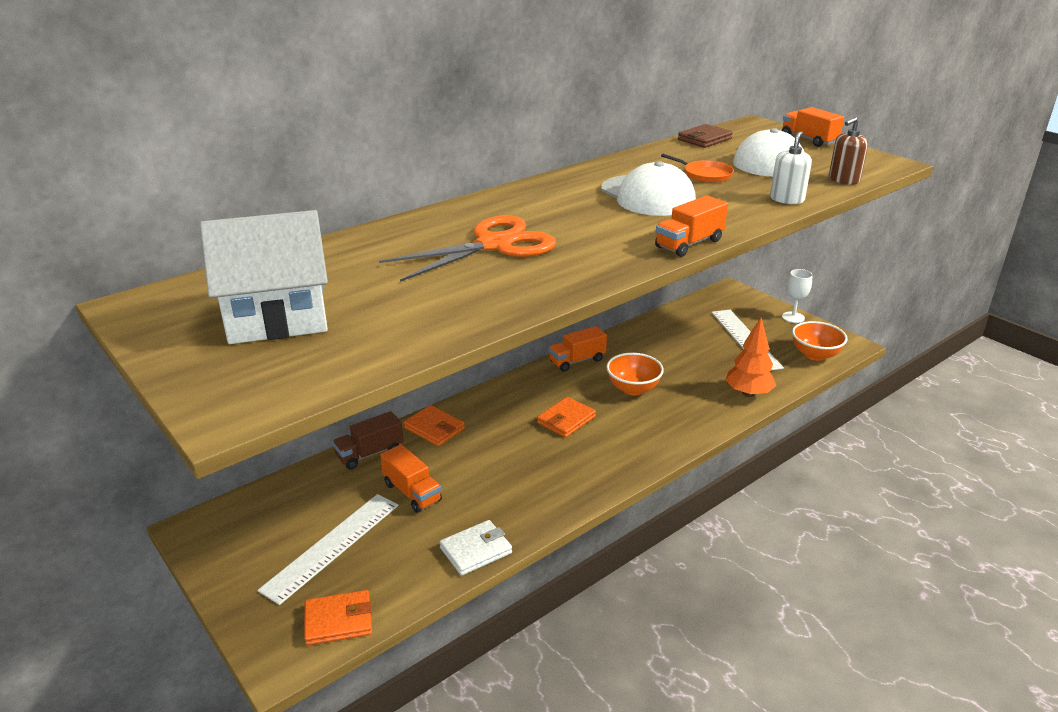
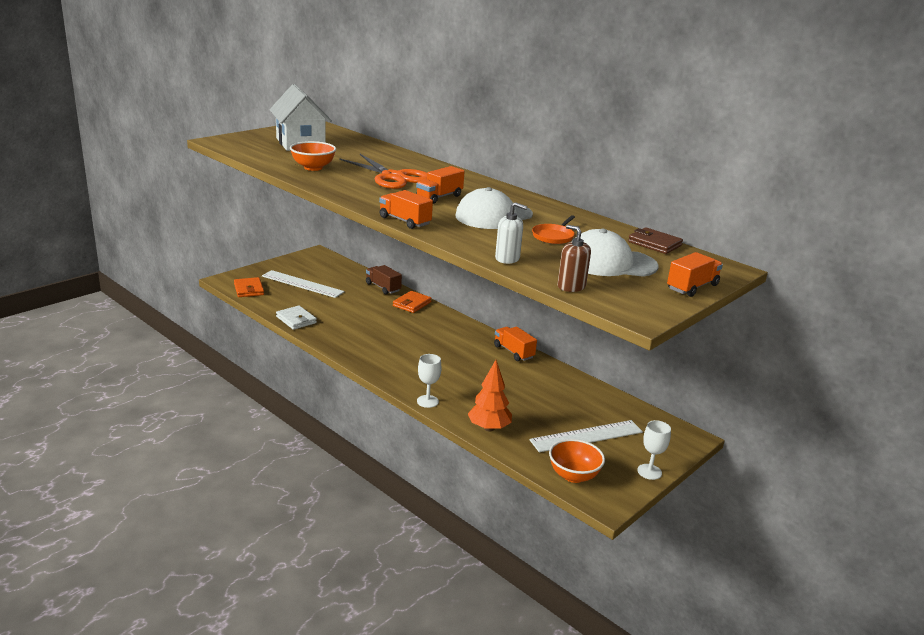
camera: 80 degrees right, 5 degrees down
orange truck [380,444,442,513] -> orange truck moved to [416,166,465,204]
orange wallet [537,397,596,438] -> none
orange bowl [606,353,664,395] -> orange bowl moved to [290,141,336,171]
none -> white goblet [417,354,441,408]

